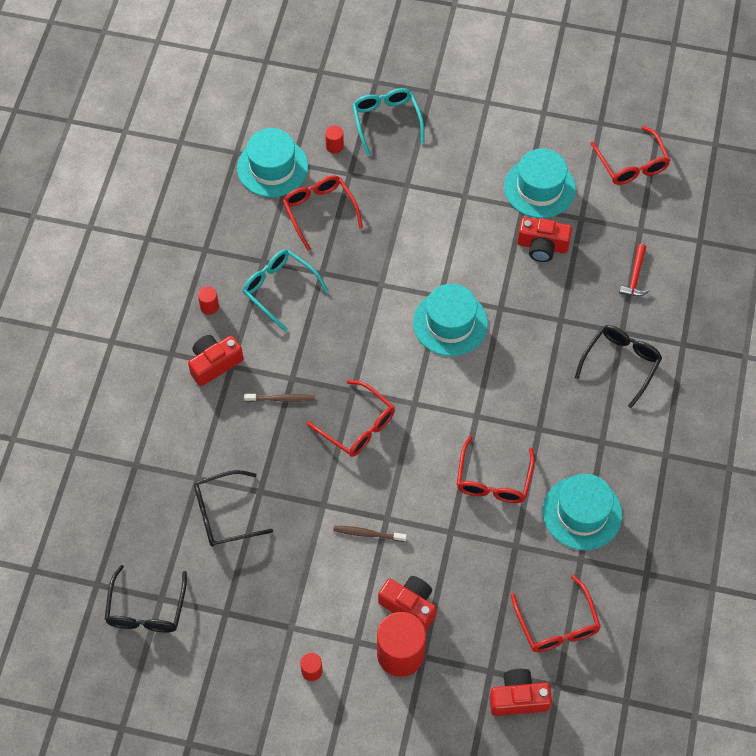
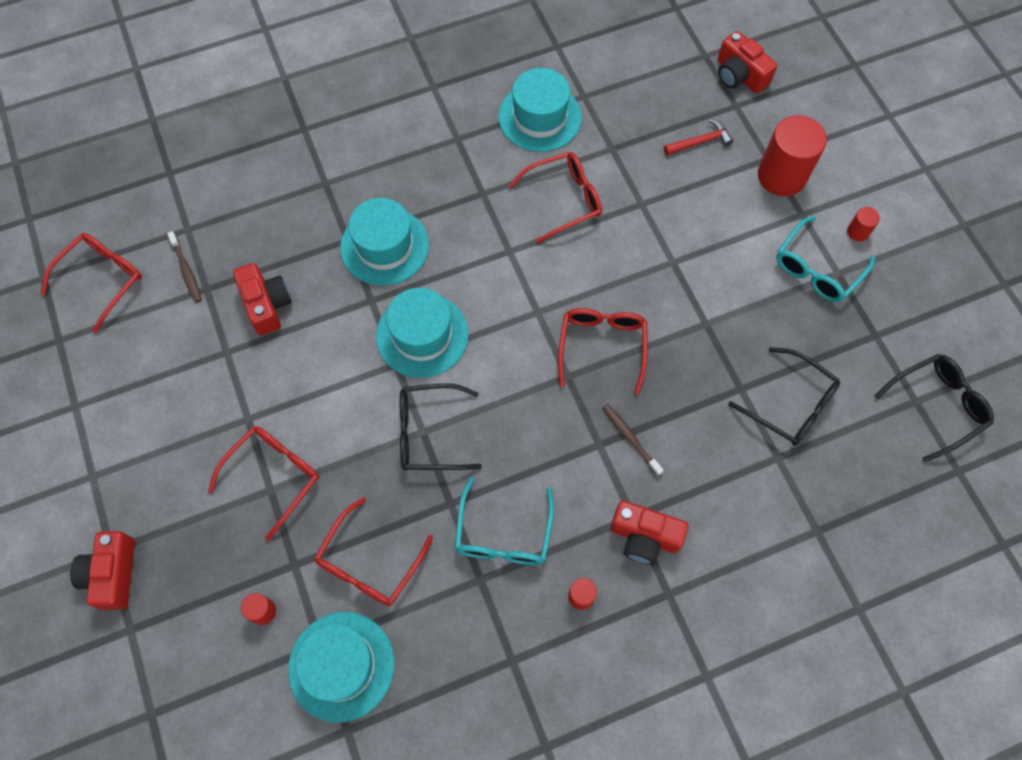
camera: 125 degrees left, 5 degrees up
brown toothbrush [333,526,407,542] -> brown toothbrush moved to [167,231,202,302]
turquoise glasses [352,88,425,156] -> turquoise glasses moved to [776,216,875,302]
red camera [378,576,436,631] -> red camera moved to [70,531,135,610]
turquoise hat [504,148,576,218] -> turquoise hat moved to [340,198,429,286]
red glasses [511,575,601,652] -> red glasses moved to [208,426,319,540]
black glasses [575,325,662,408] -> black glasses moved to [399,383,482,470]
red hammer [619,244,650,296] -> red hammer moved to [664,119,734,155]

